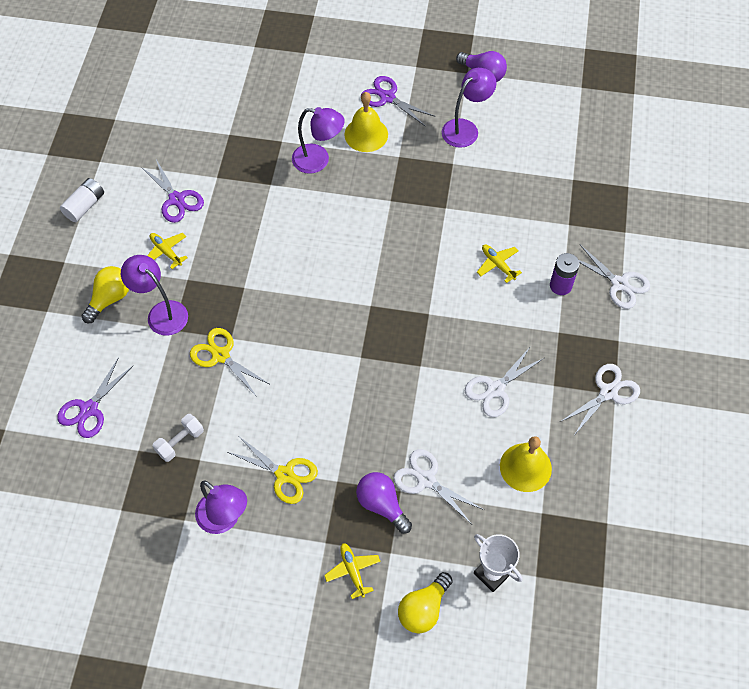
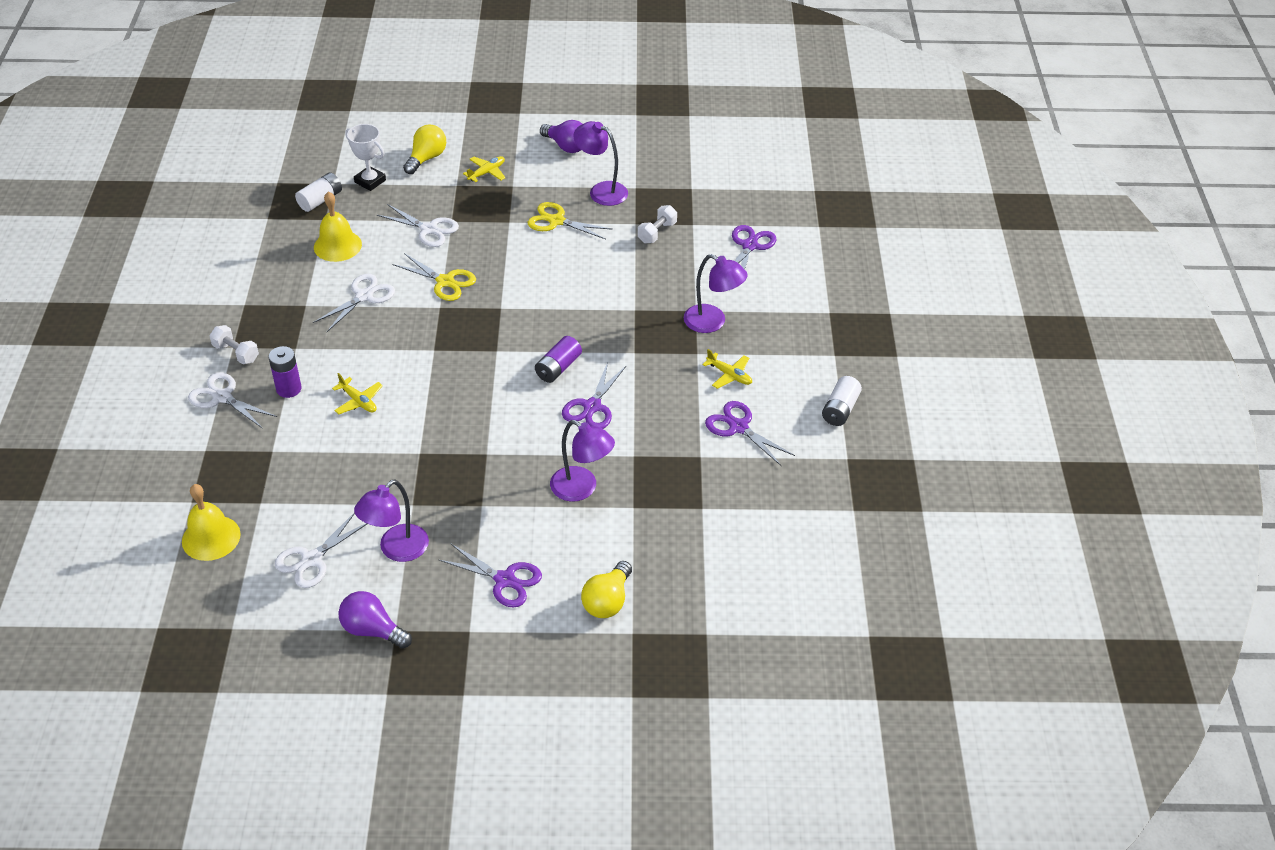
camera: 170 degrees right, 15 degrees down
yellow light bulb [82,266,129,323] -> yellow light bulb moved to [581,561,632,618]
yellow scissors [190,328,271,397] -> yellow scissors moved to [392,253,476,301]
purple lamp [292,107,345,174] -> purple lamp turned 150 degrees counterclockwise [550,420,615,501]
yellow plane [324,543,381,599] -> yellow plane turned 105 degrees counterclockwise [463,156,506,182]
yellow bell [344,92,388,152] -> yellow bell moved to [182,484,241,561]
purple light bulb [356,472,412,533] -> purple light bulb moved to [540,120,582,153]
white scissors [560,364,640,434] -> white scissors moved to [274,513,367,588]
none -> white dumbbell [209,325,259,364]
none -> white battery [295,172,342,212]
none -> purple battery [535,336,582,383]
none -> purple scissors [562,362,626,429]

